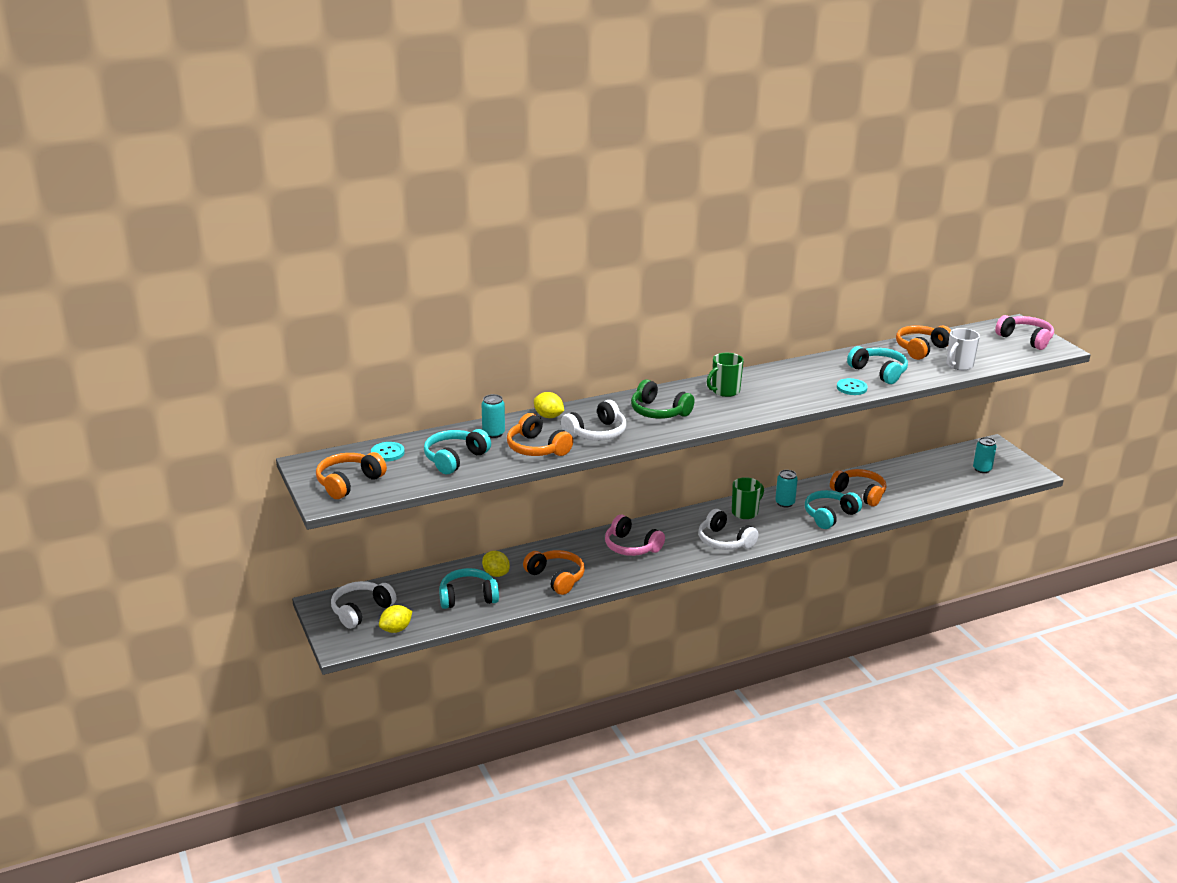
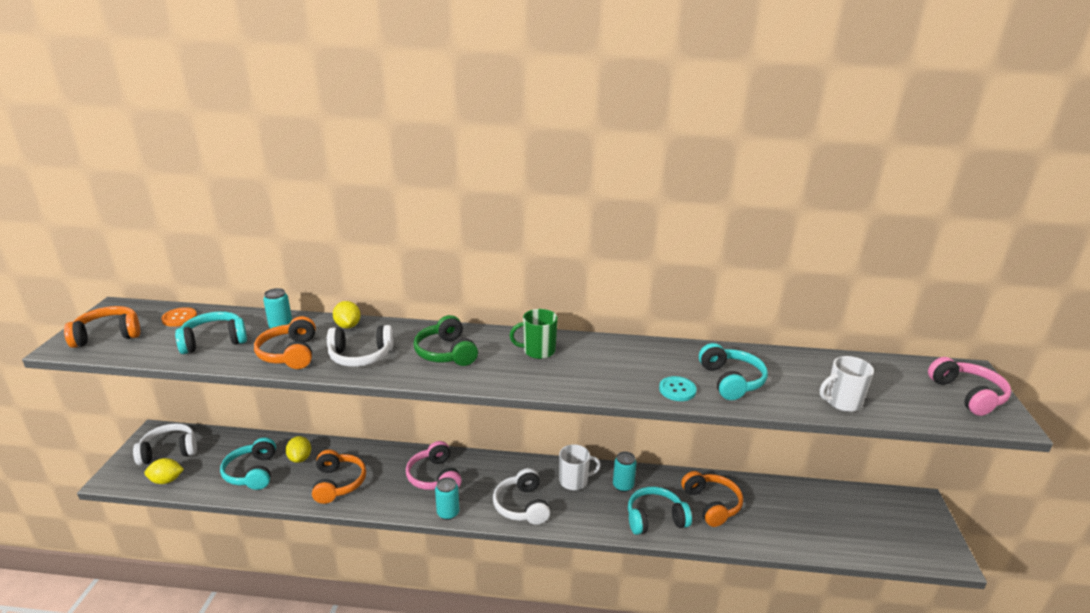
camera: 30 degrees right, 0 degrees up
turquoise button [371,442,405,462] -> orange button [161,307,197,327]
turquoise headphones [439,568,499,609] -> turquoise headphones turned 120 degrees counterclockwise [220,437,276,490]
green mug [732,477,764,519] -> white mug [559,444,601,490]
orange headphones [896,325,951,360] -> none
turquoise can [973,437,996,473] -> turquoise can moved to [435,477,459,520]

